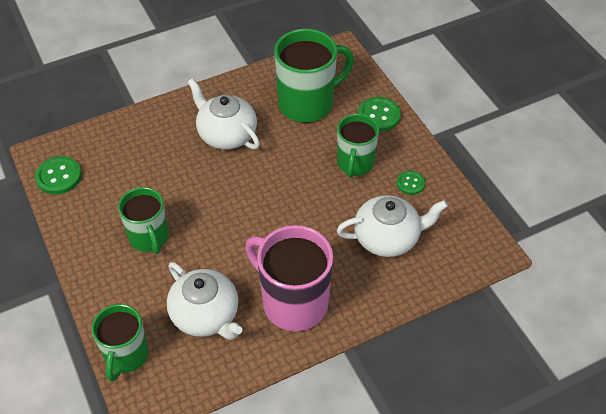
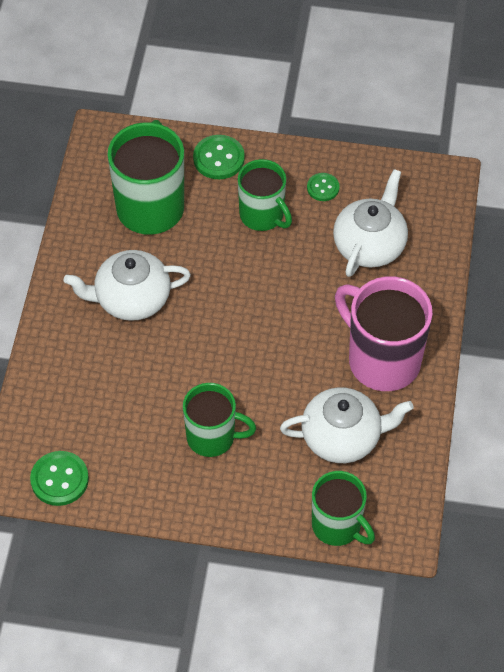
camera: 55 degrees left, 5 degrees up
pink mug [245,225,333,331] -> pink mug turned 60 degrees clockwise [335,276,433,391]

